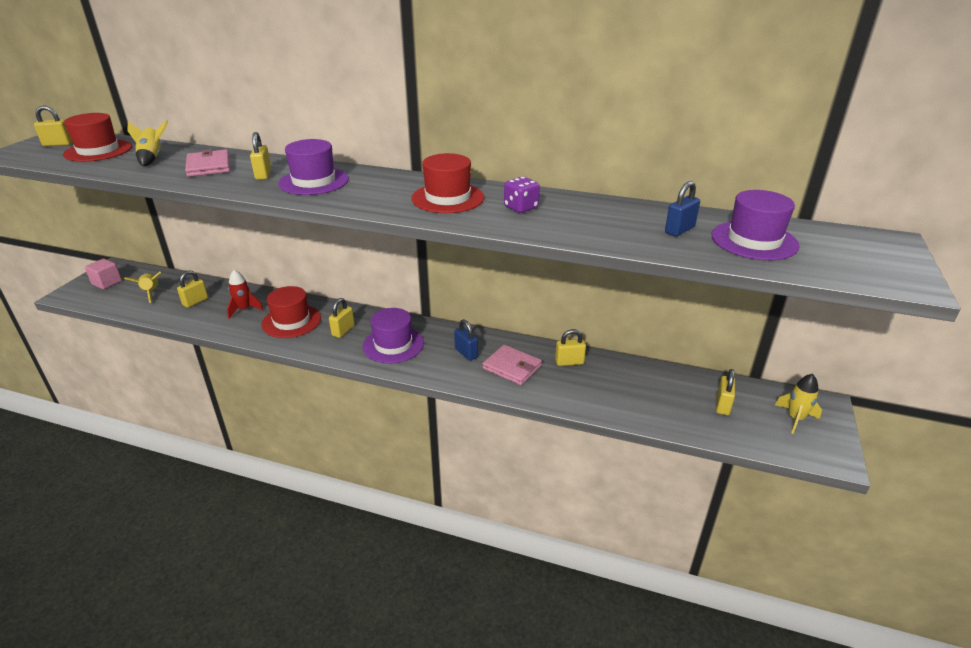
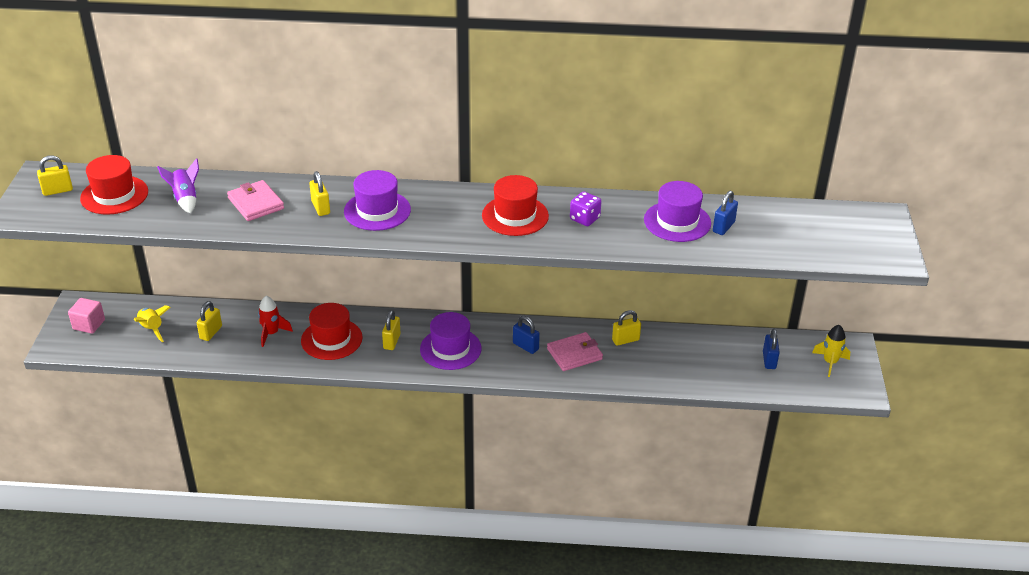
camera: 15 degrees left, 5 degrees up
yellow rocket [127,120,168,166] -> purple rocket [157,158,199,214]
pink wallet [483,345,542,385] -> pink wallet turned 45 degrees counterclockwise [547,332,603,371]
purple hat [711,190,800,260] -> purple hat moved to [644,181,711,242]
yellow padlock [716,369,735,415] -> blue padlock [763,329,780,369]

